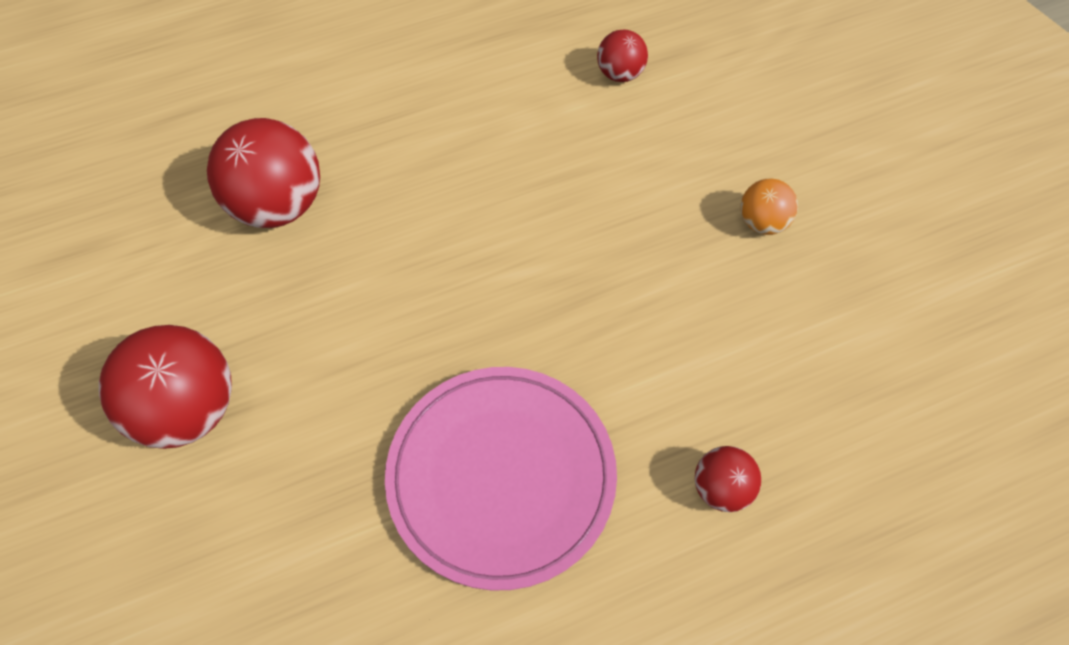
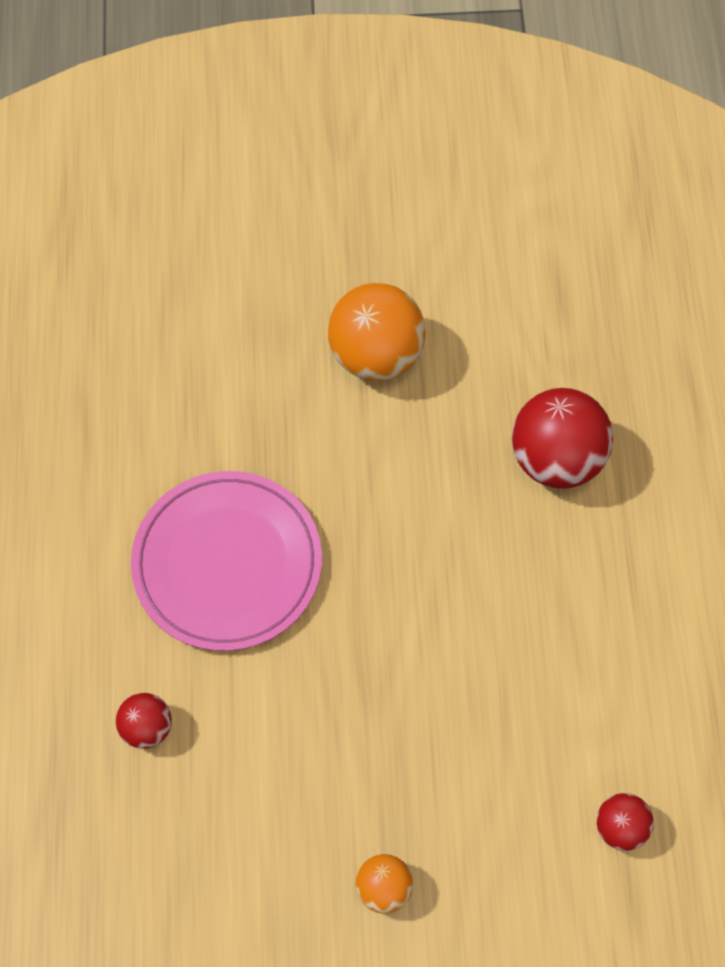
camera: 110 degrees right, 5 degrees up
red ball [99,325,232,449] -> orange ball [328,283,426,381]

